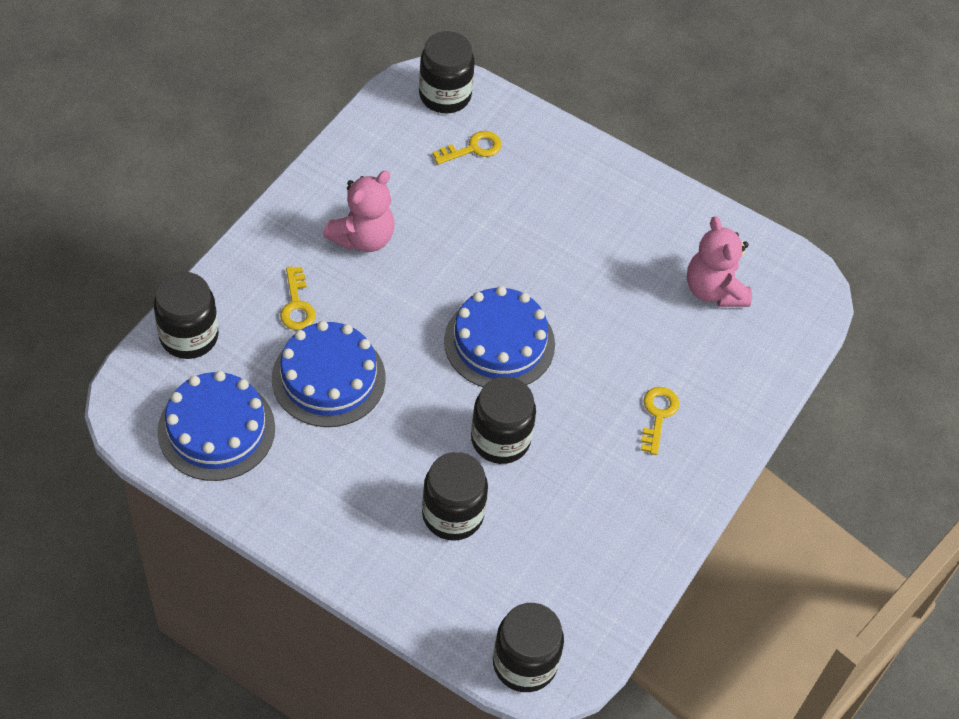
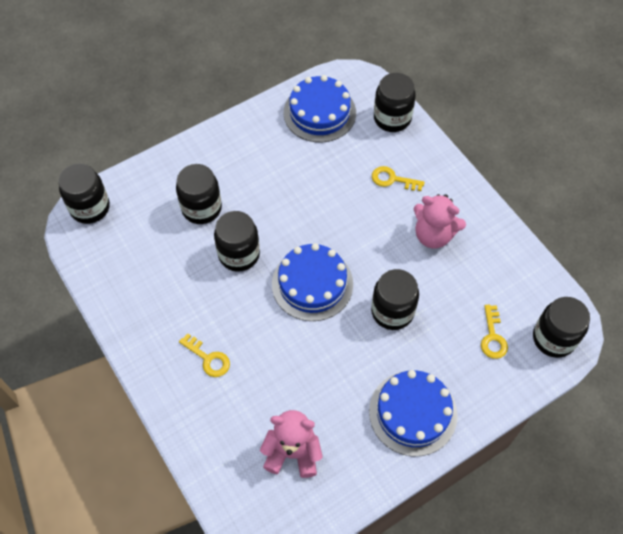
camera: 120 degrees right, 5 degrees up
blue cake [272,321,386,427] -> blue cake moved to [369,370,458,456]
pink teddy bear [323,171,395,252] -> pink teddy bear turned 45 degrees counterclockwise [414,194,466,249]
none -> black jar [371,269,419,330]

